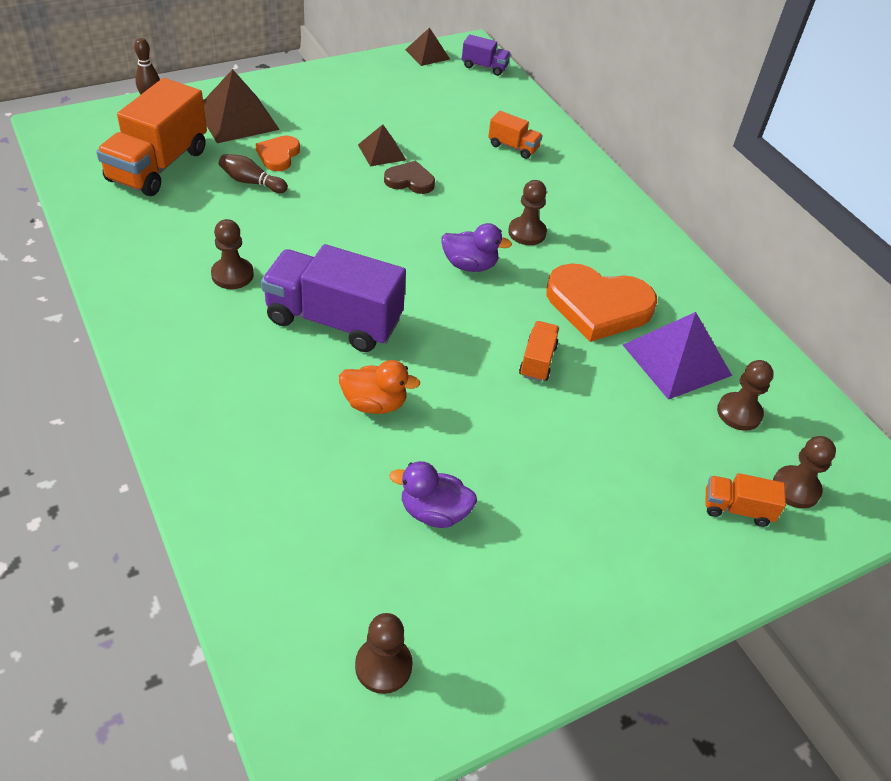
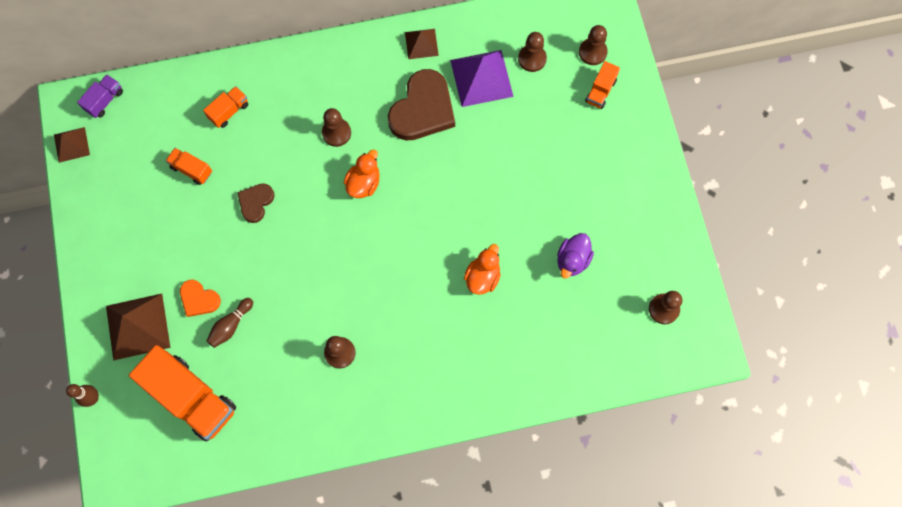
camera: 70 degrees left, 25 degrees up
purple truck [261,244,406,352] -> none
brown pyramid [358,124,406,166] -> brown pyramid moved to [405,29,439,59]
purple duck [441,223,512,272] -> orange duck [344,150,380,198]
orange truck [519,321,559,382] -> orange truck moved to [166,148,212,185]
orange heart [546,263,657,342] -> brown heart [388,69,455,141]

